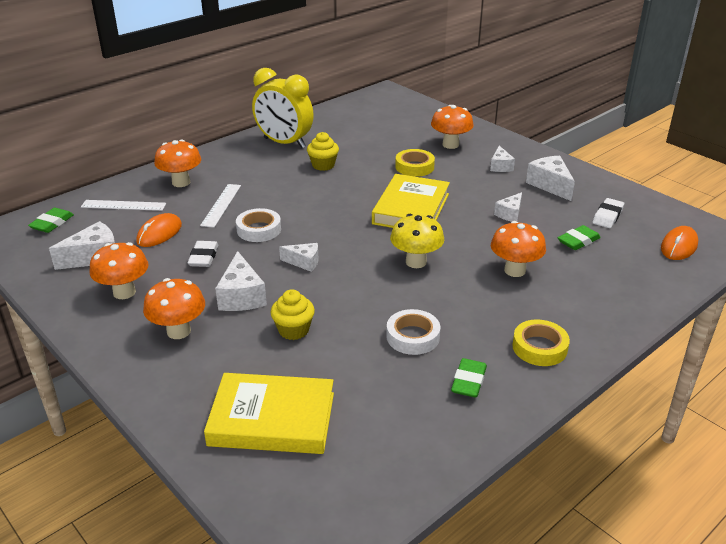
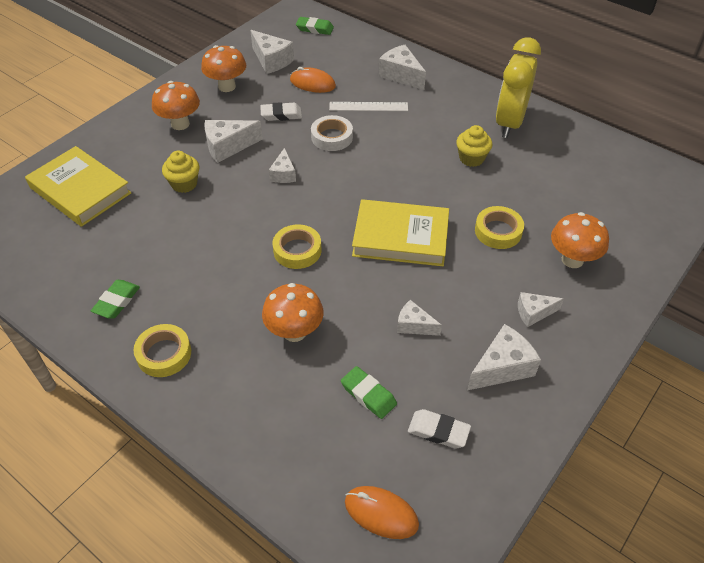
camera: 80 degrees right, 15 degrees up
white ruler [81,200,166,211] -> none
orange mushroom [154,140,201,187] -> white cheese [379,45,426,90]
yellow book [204,373,334,454] -> yellow book turned 45 degrees counterclockwise [25,146,132,227]
white tape [386,309,440,355] -> none
yellow mushroom [390,214,444,268] -> yellow tape [273,224,322,269]
green eraser [451,358,487,398] -> green eraser turned 75 degrees counterclockwise [91,280,140,319]

